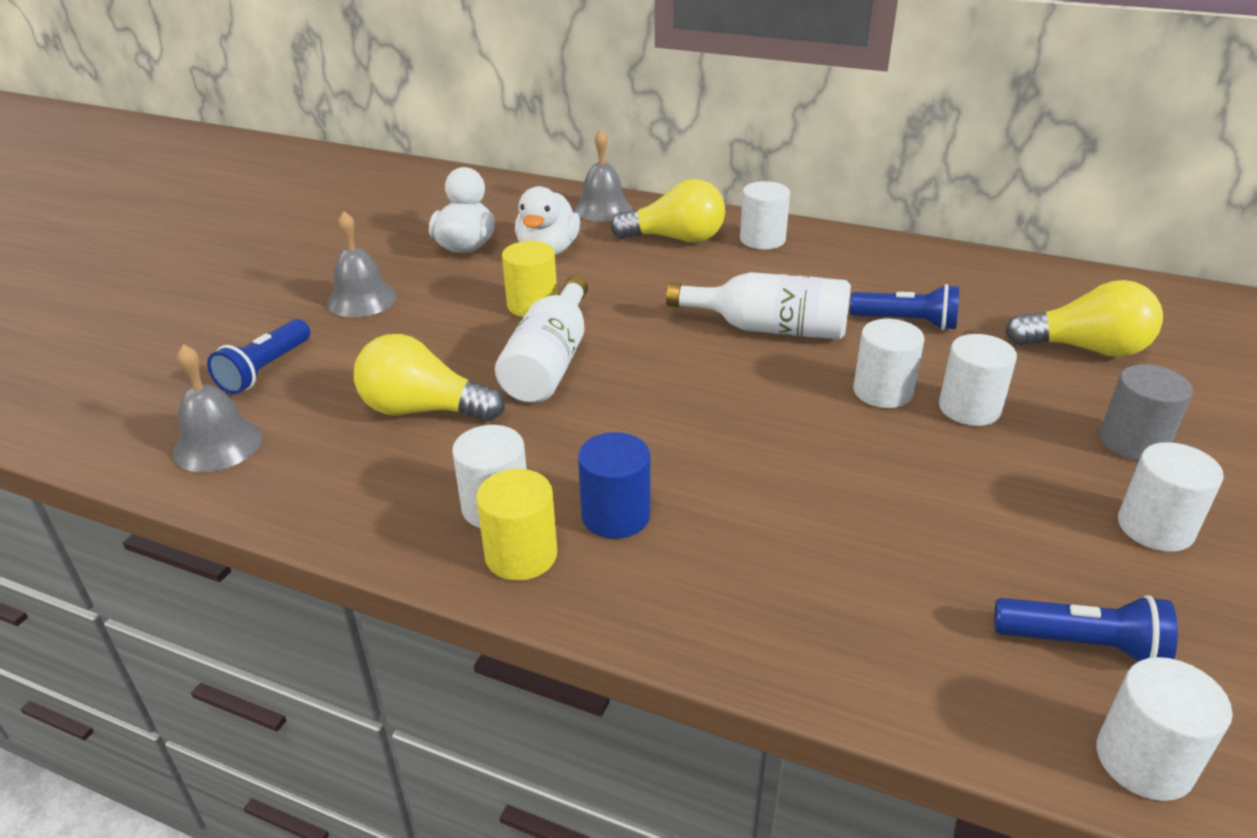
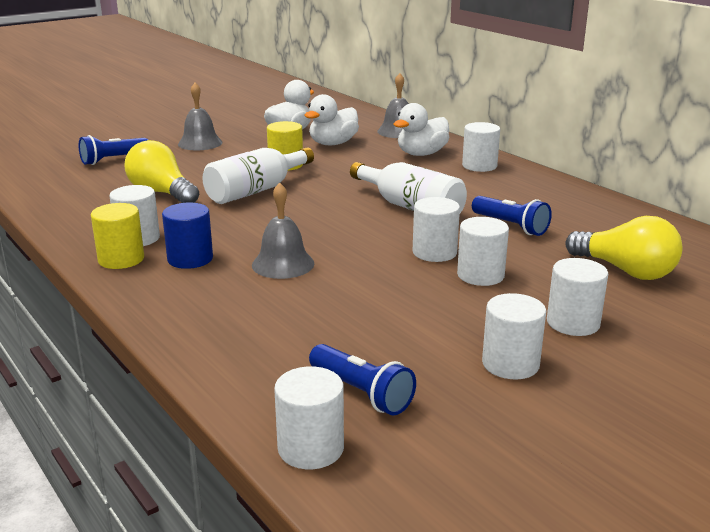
camera: 30 degrees right, 10 degrees down
grey bell [173,344,262,472] -> grey bell moved to [252,182,314,279]
yellow light bulb [610,179,725,243] -> white duck [393,103,450,156]
grey cylinder [1100,364,1193,461] -> white cylinder [547,258,608,336]

